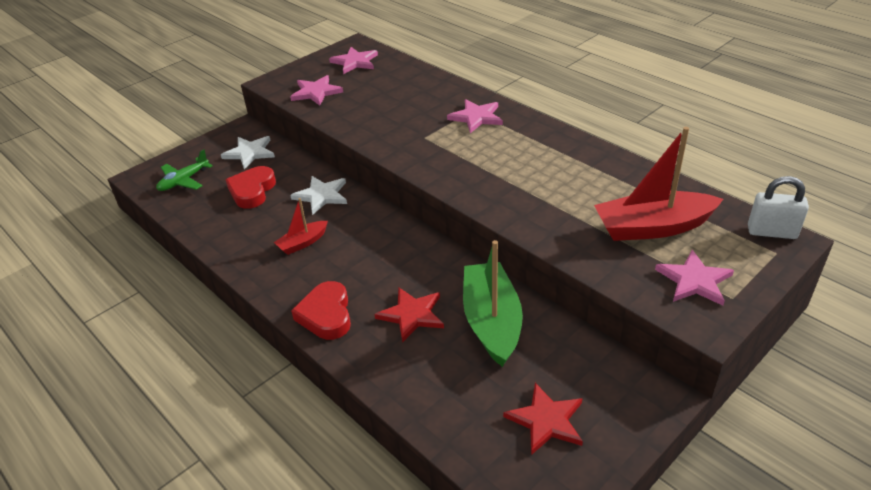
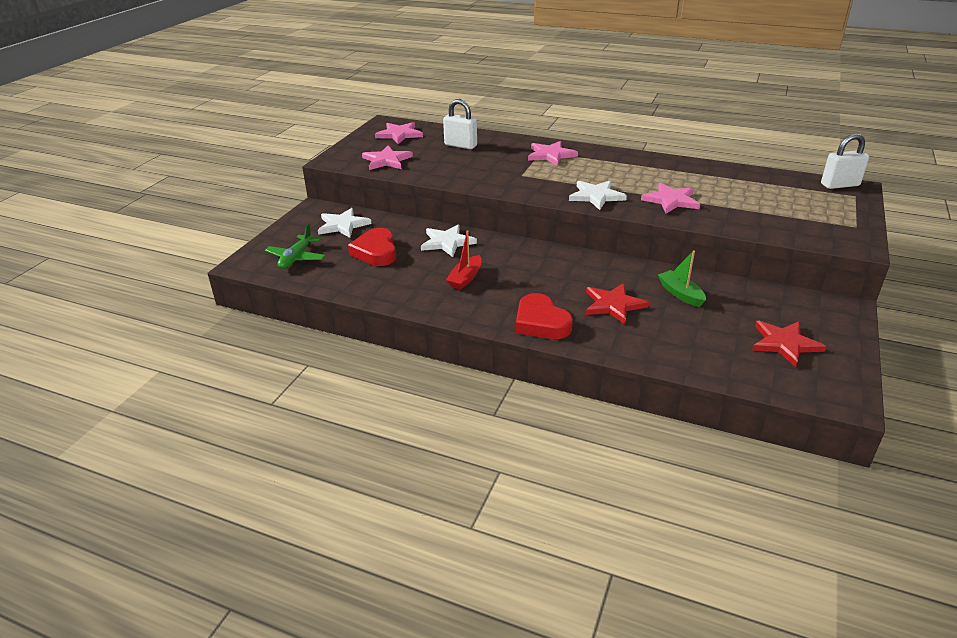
camera: 25 degrees left, 5 degrees down
green boat [463,240,523,367] -> green boat [658,250,706,307], size x0.51
red boat [594,127,723,241] -> none
pink star [655,250,734,306] -> pink star moved to [641,183,700,214]
none -> white padlock [443,99,477,149]
none -> white star [569,181,627,210]

